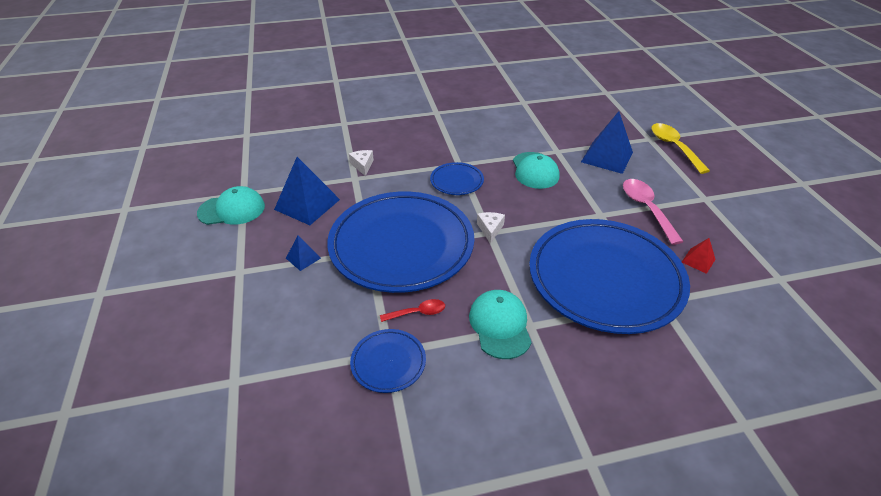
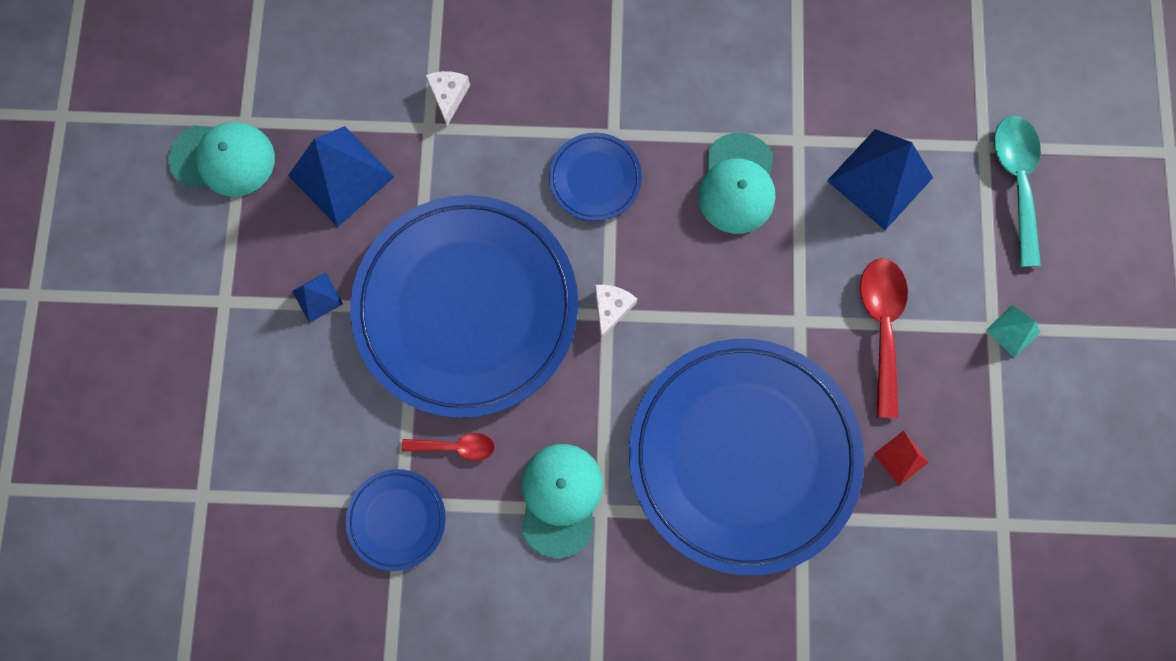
camera: 15 degrees right, 35 degrees up
pink spoon [623,179,684,245] -> red spoon [860,258,908,418]
yellow spoon [651,123,710,174] -> turquoise spoon [994,116,1041,267]
none -> turquoise pyramid [986,305,1041,358]

